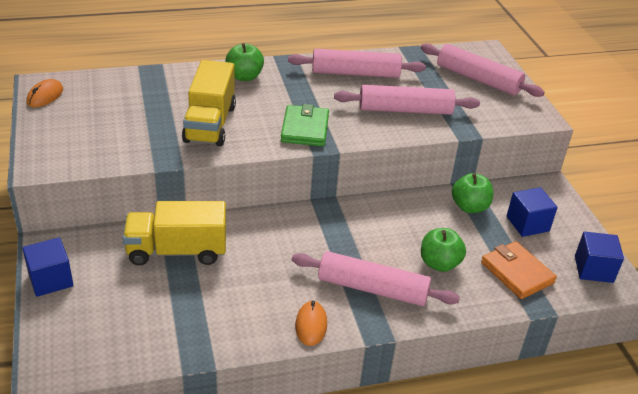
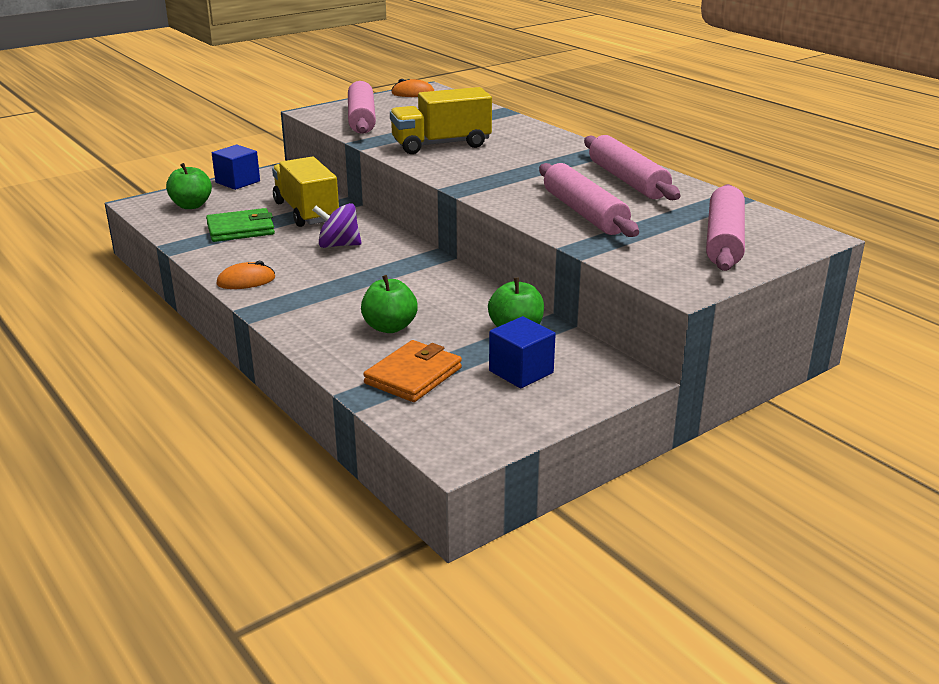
camera: 70 degrees right, 10 degrees down
green apple [225,43,264,81] -> green apple moved to [166,163,212,209]
green wallet [281,104,329,146] -> green wallet moved to [206,208,275,242]
pink rolling pin [292,251,460,306] -> pink rolling pin moved to [348,81,376,134]
blue cube [575,232,624,283] -> none
none -> purple spinning top [313,203,362,248]

